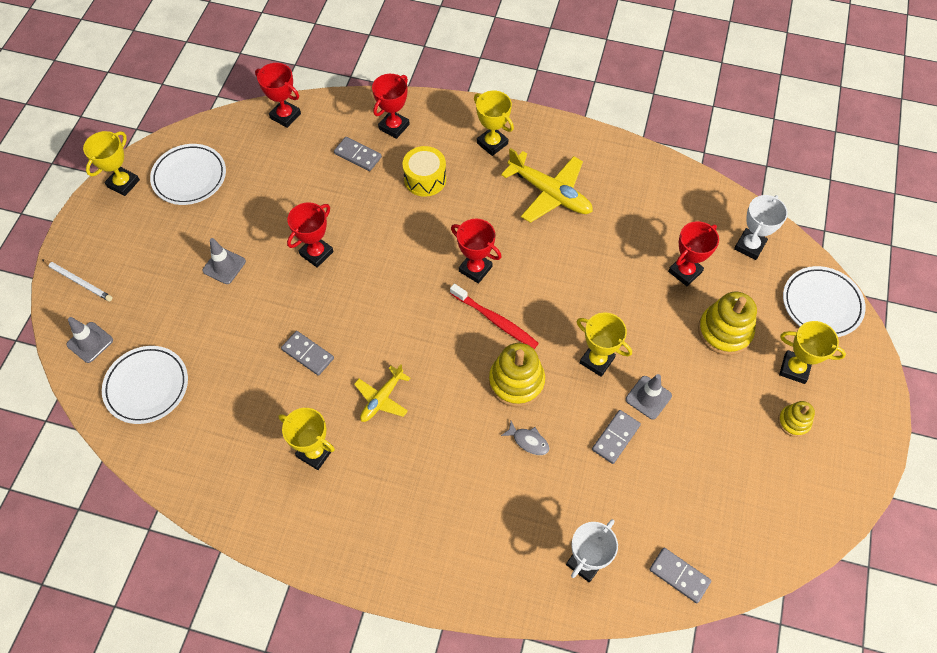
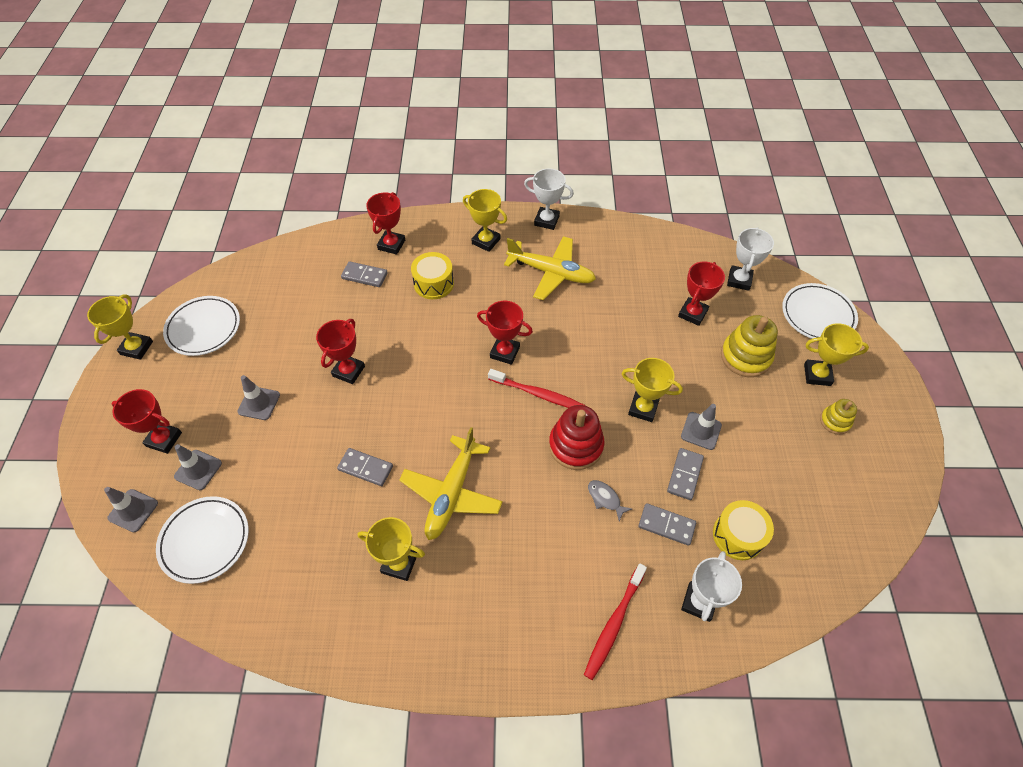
camera: 15 degrees left, 5 degrees down
white pencil [42,259,112,302] -> none
red trophy [255,63,301,128] -> red trophy moved to [111,389,182,454]
yellow plane [354,364,410,422] -> yellow plane [399,427,503,540], size x1.69
yellow stacking toy [489,343,545,407] -> red stacking toy [549,405,604,470]
grey fish [501,421,549,455] -> grey fish turned 150 degrees counterclockwise [588,480,632,521]
grey domino [649,548,711,603] -> grey domino moved to [638,503,696,546]
none -> grey traffic cone [174,444,222,490]
none -> white trophy [524,168,574,230]
none -> red toothbrush [584,564,647,680]
none -> yellow drum [713,500,774,560]

